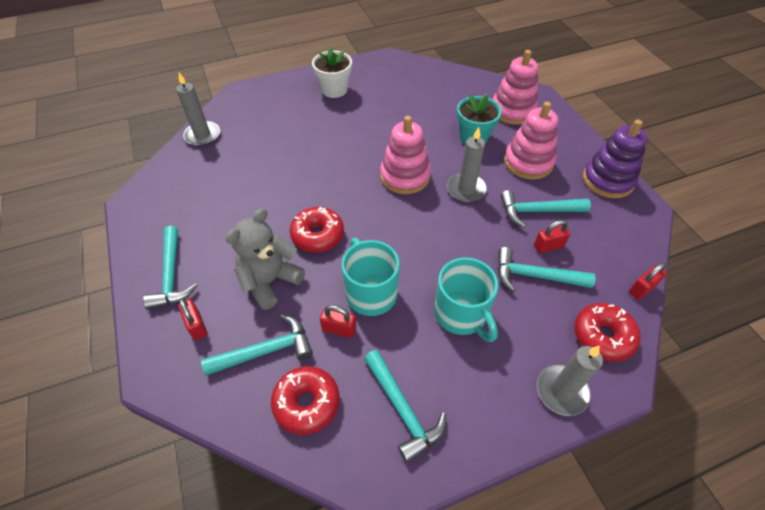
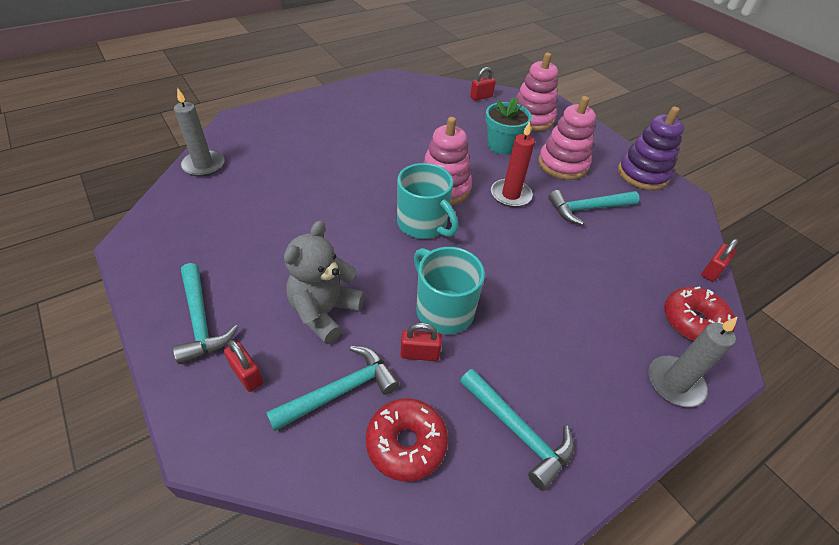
camera: 15 degrees left, 5 degrees down
red donut [290,207,344,253] -> none
white flower pot [312,47,352,98] -> none
turquoise mug [434,257,498,342] -> turquoise mug moved to [397,163,459,239]
grey candle [447,127,487,202] -> red candle [491,121,535,207]
turquoise hammer [498,247,596,292] -> none
red padlock [534,220,570,253] -> red padlock moved to [470,67,496,101]

